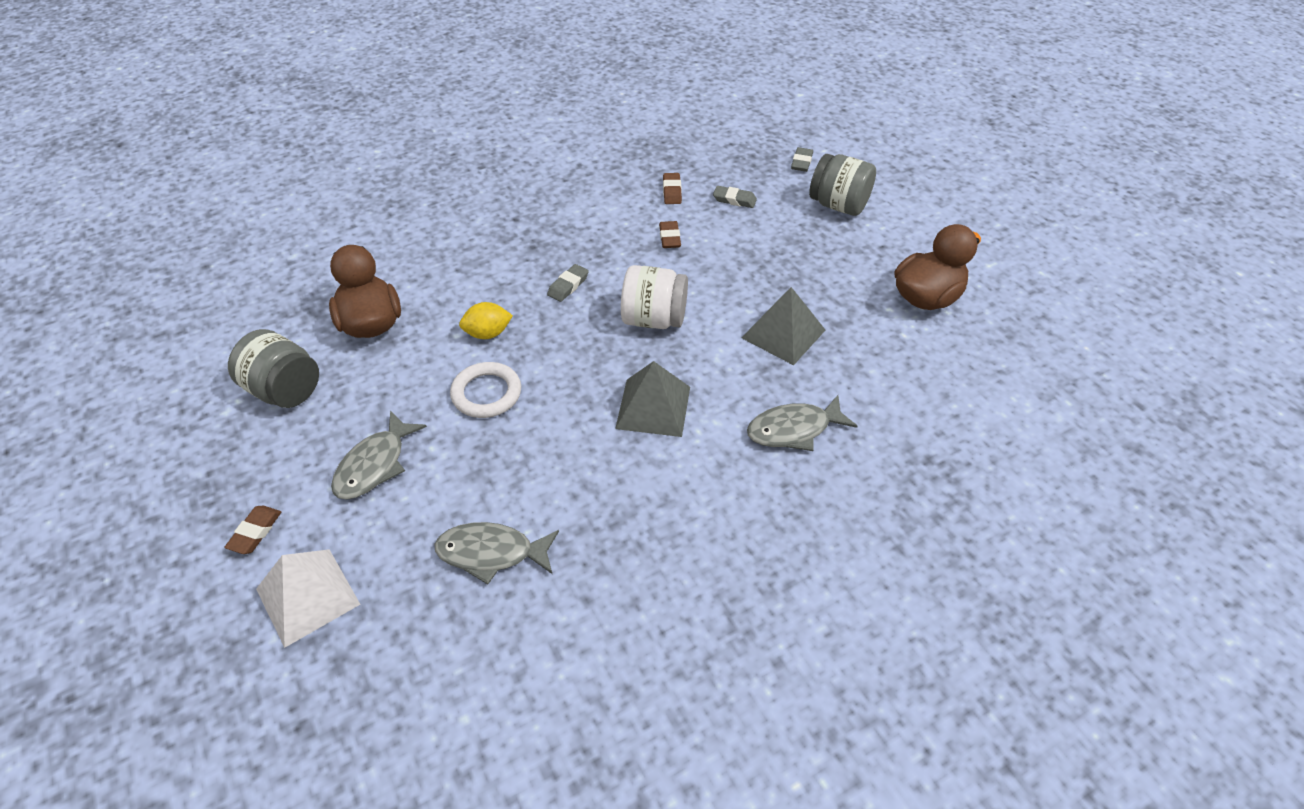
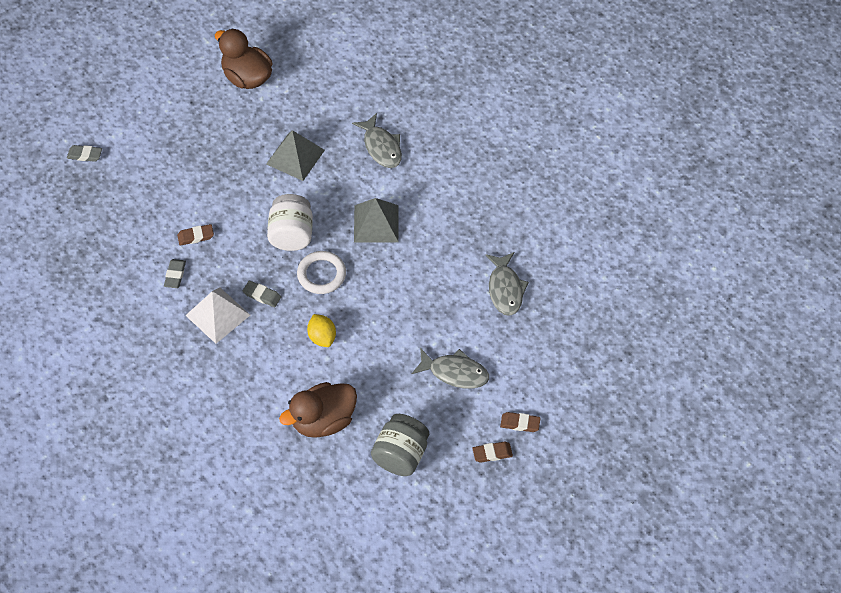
camera: 100 degrees left, 10 degrees up
white pyramid [256,549,360,648] -> white pyramid moved to [185,288,250,344]
white ring [450,362,521,418] -> white ring moved to [297,251,346,294]
brown eraser [663,173,682,204] -> brown eraser moved to [472,442,513,463]
grey eraser [713,186,757,208] -> grey eraser moved to [164,259,186,288]
grey jar [809,154,876,216] -> none

